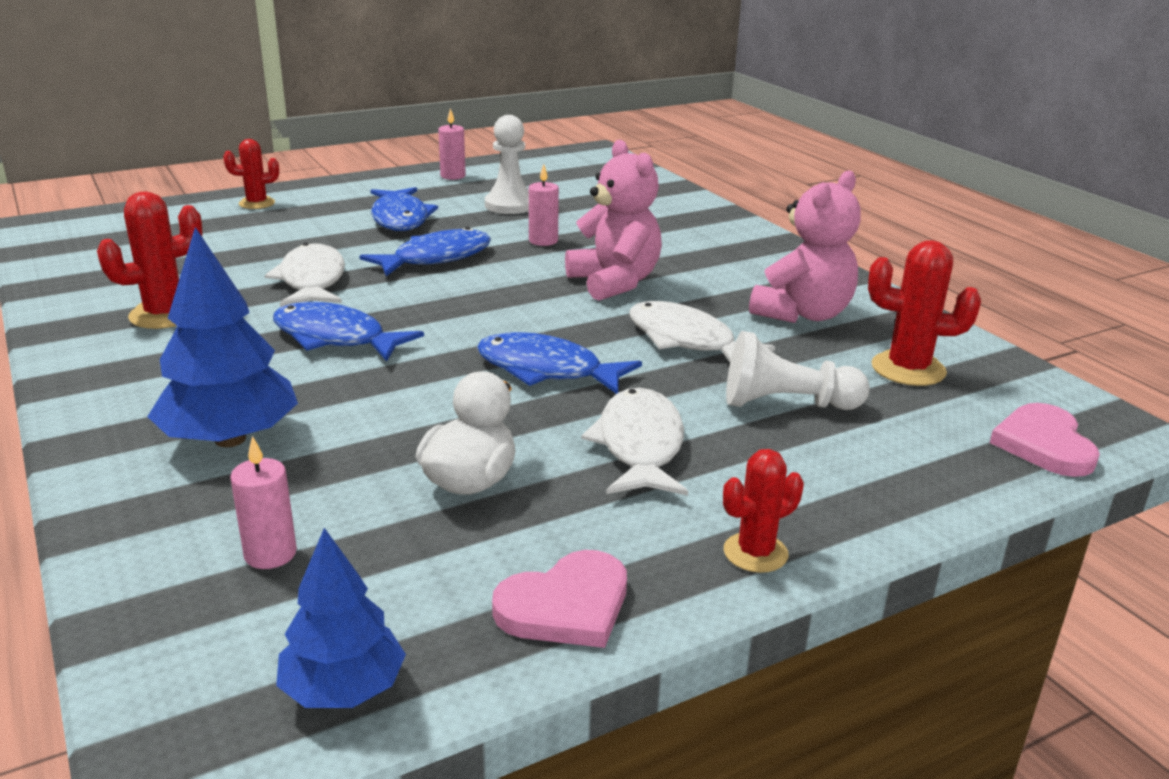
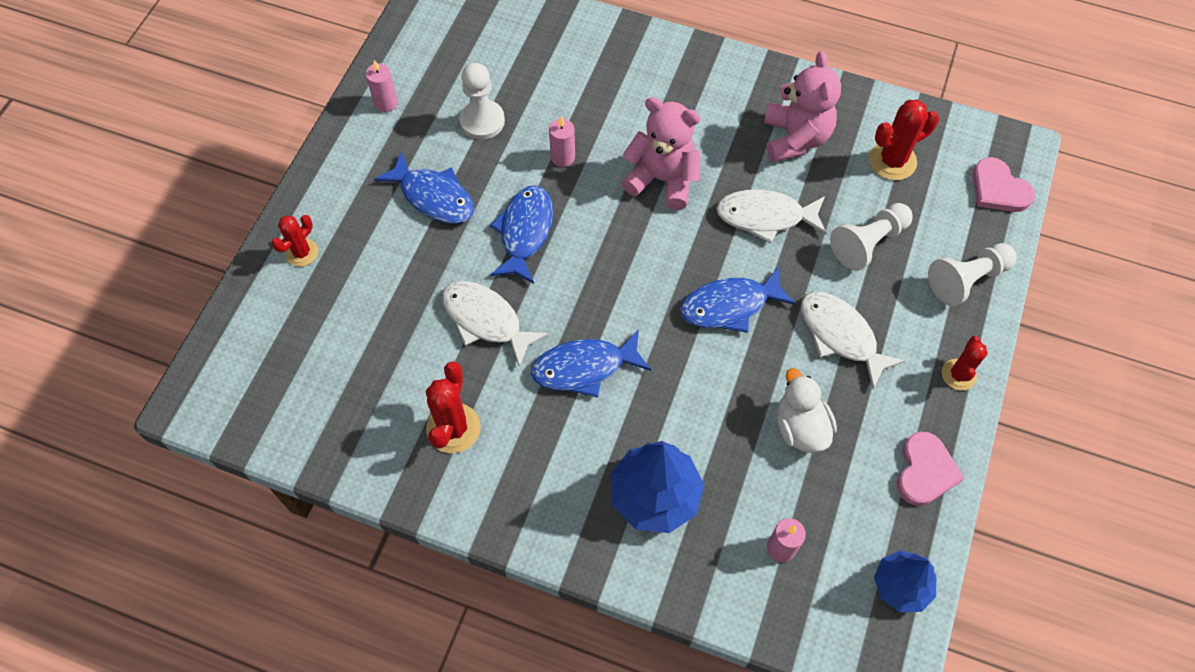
camera: 40 degrees left, 35 degrees up
none -> white pawn [928,243,1016,306]

